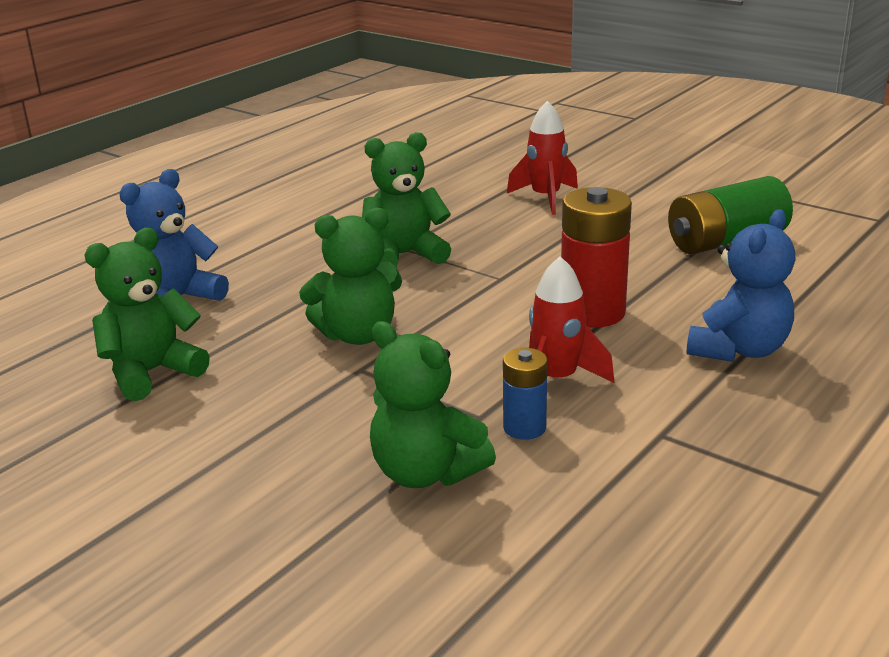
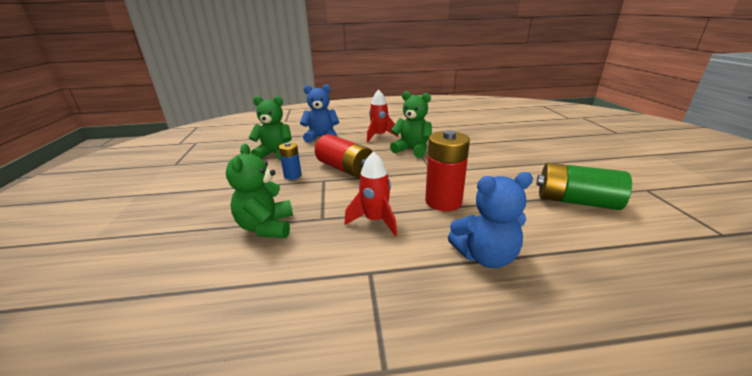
camera: 45 degrees right, 0 degrees up
green teddy bear [299,208,402,345] -> red battery [315,134,373,178]
blue battery [503,348,547,440] -> blue battery moved to [279,142,302,180]
red rocket [507,101,578,215] -> red rocket moved to [367,89,399,142]

